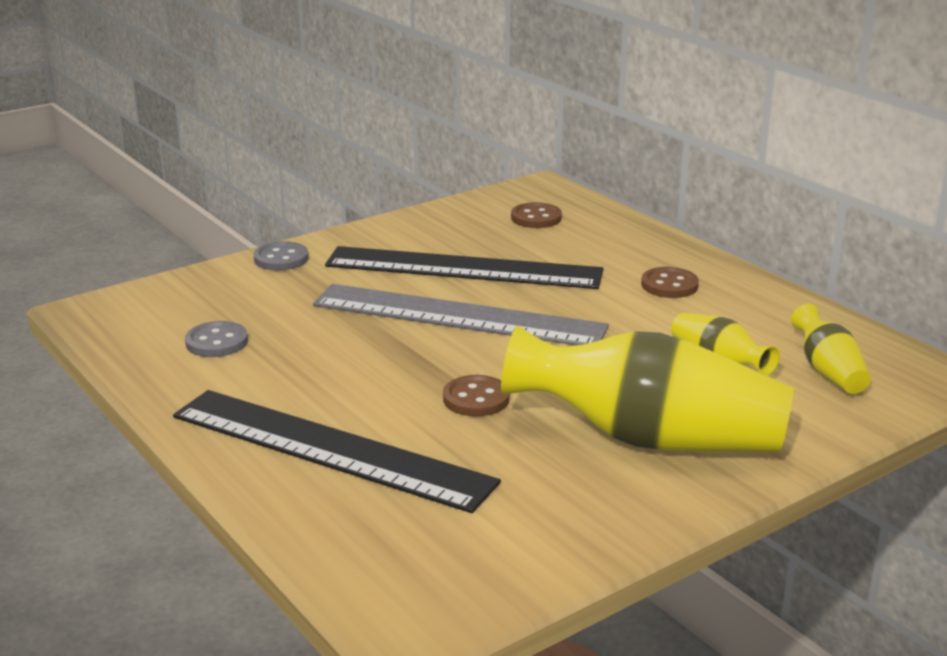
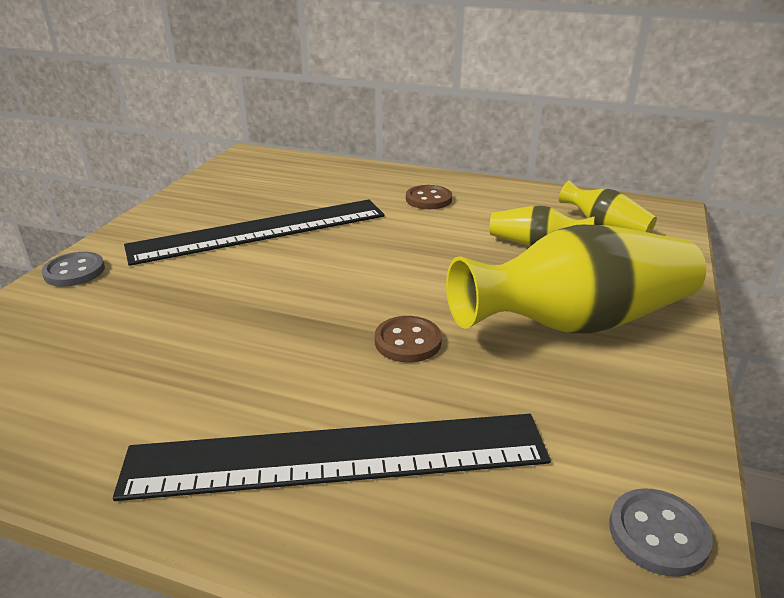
camera: 35 degrees left, 5 degrees up
grey button [185,321,248,357] -> grey button moved to [609,488,713,577]
grey ruler [313,284,609,345] -> none
brown button [511,202,562,228] -> none

